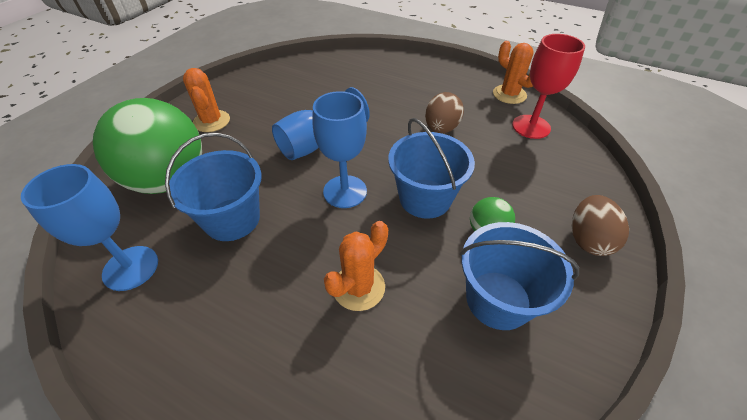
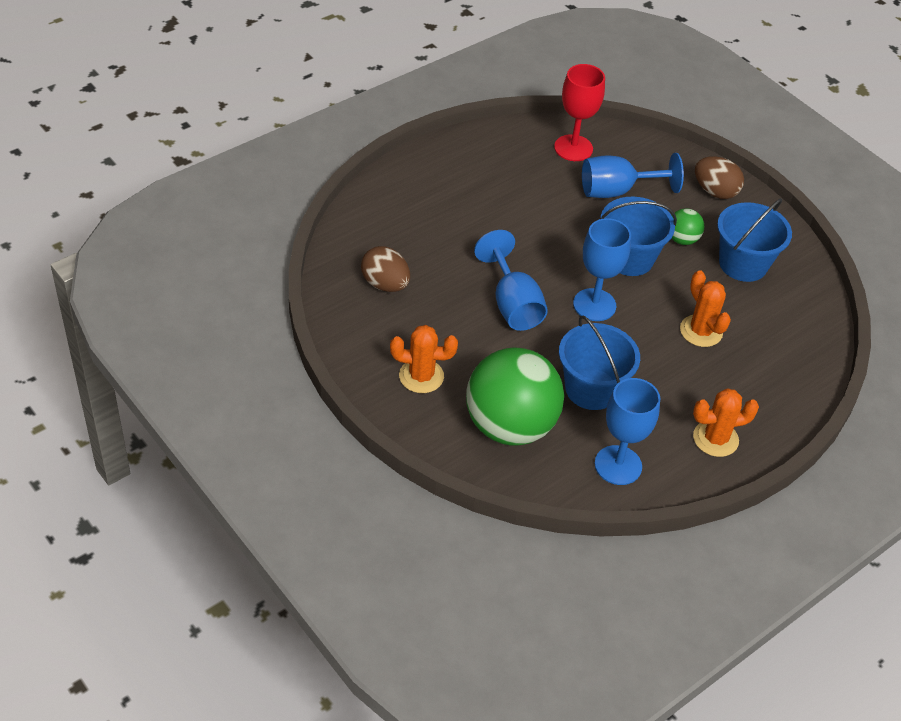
camera: 70 degrees left, 0 degrees up
brown egg [425,92,464,133] -> brown egg moved to [361,246,410,292]
orange cactus [493,41,534,104] -> orange cactus moved to [693,388,759,457]
none -> blue goblet [582,153,684,198]

